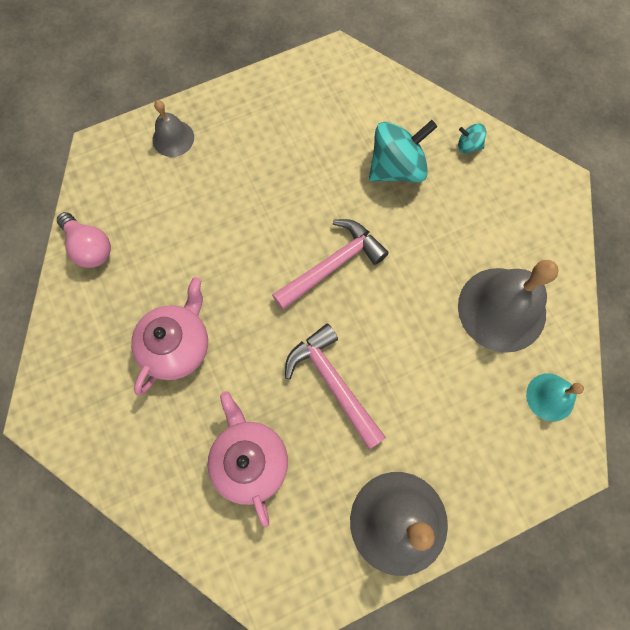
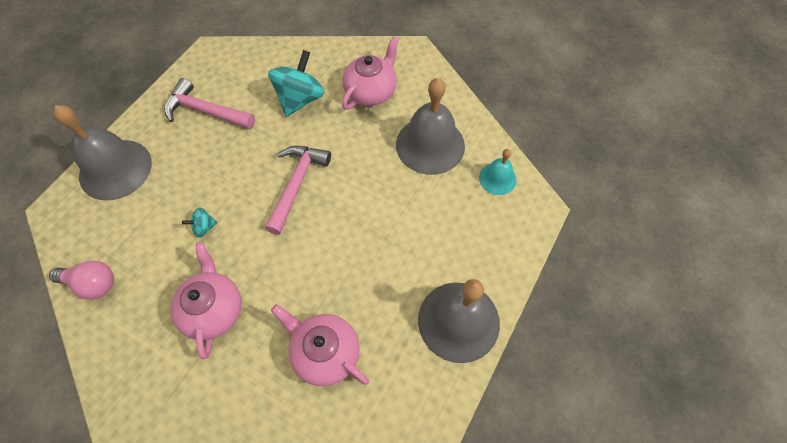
camera: 35 degrees left, 10 degrees down
grey bell [153,100,194,157] -> grey bell [53,105,152,200], size x1.92
pink hammer [285,324,386,450] -> pink hammer moved to [164,78,255,129]
turquoise spinning top [458,123,486,154] -> turquoise spinning top moved to [182,207,218,238]
none -> pink teapot [342,36,399,110]

